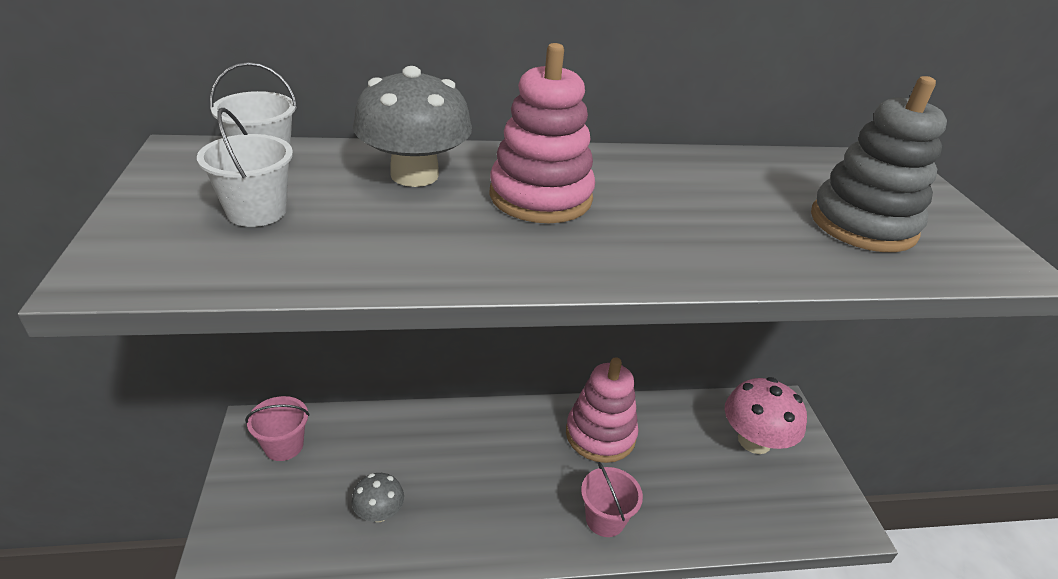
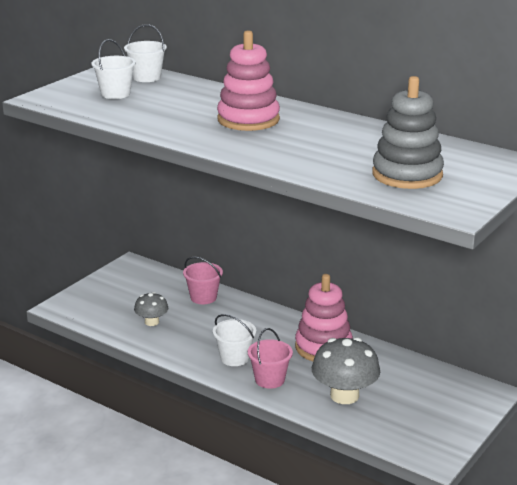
camera: 45 degrees right, 10 degrees down
pink bucket [245,396,309,461] -> pink bucket moved to [183,257,223,304]
grey mushroom [353,66,472,187] -> grey mushroom moved to [312,337,380,404]
pink mushroom [725,377,807,454] -> none
none -> white bucket [213,314,256,366]

